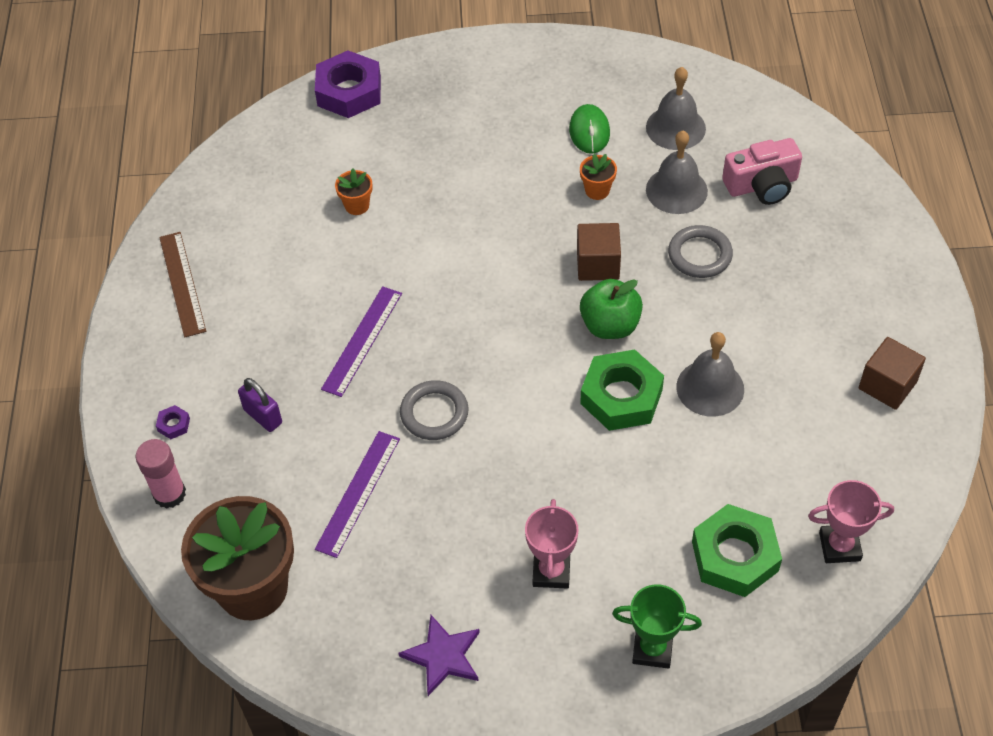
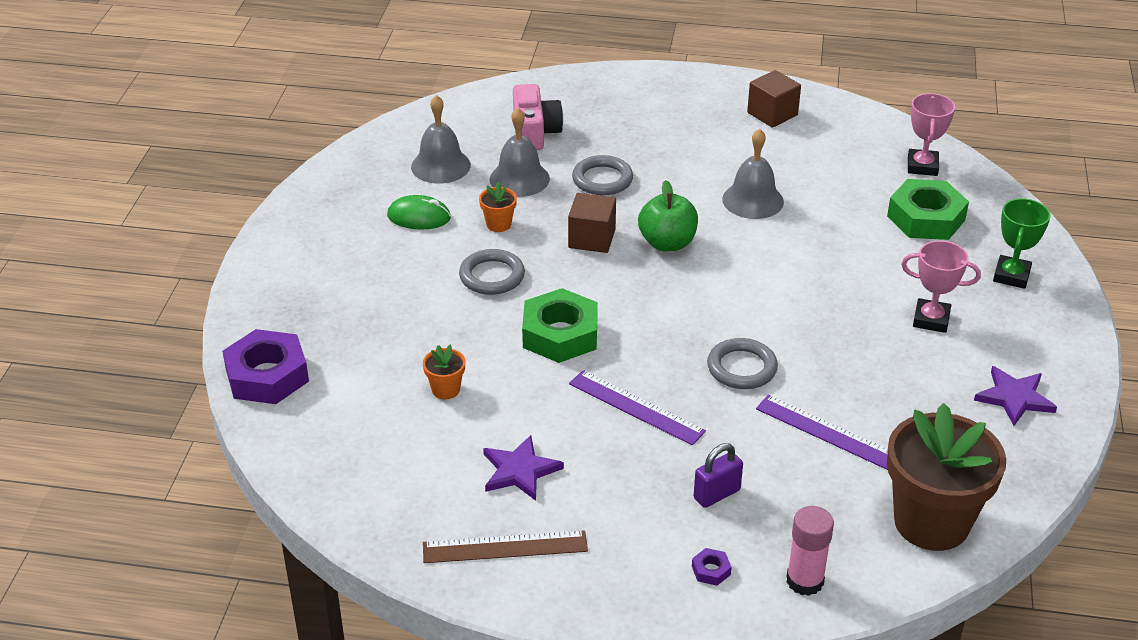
camera: 80 degrees left, 15 degrees down
green nut [580,349,664,431] -> green nut moved to [522,288,598,363]
none -> grey ring [459,249,525,295]
none -> purple star [483,435,564,501]

